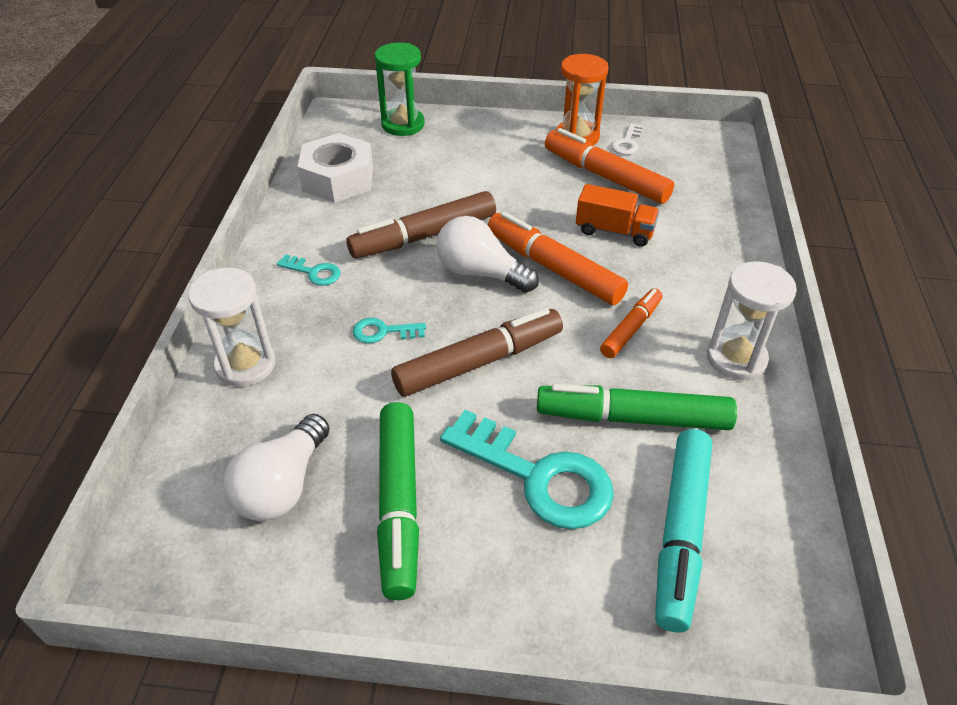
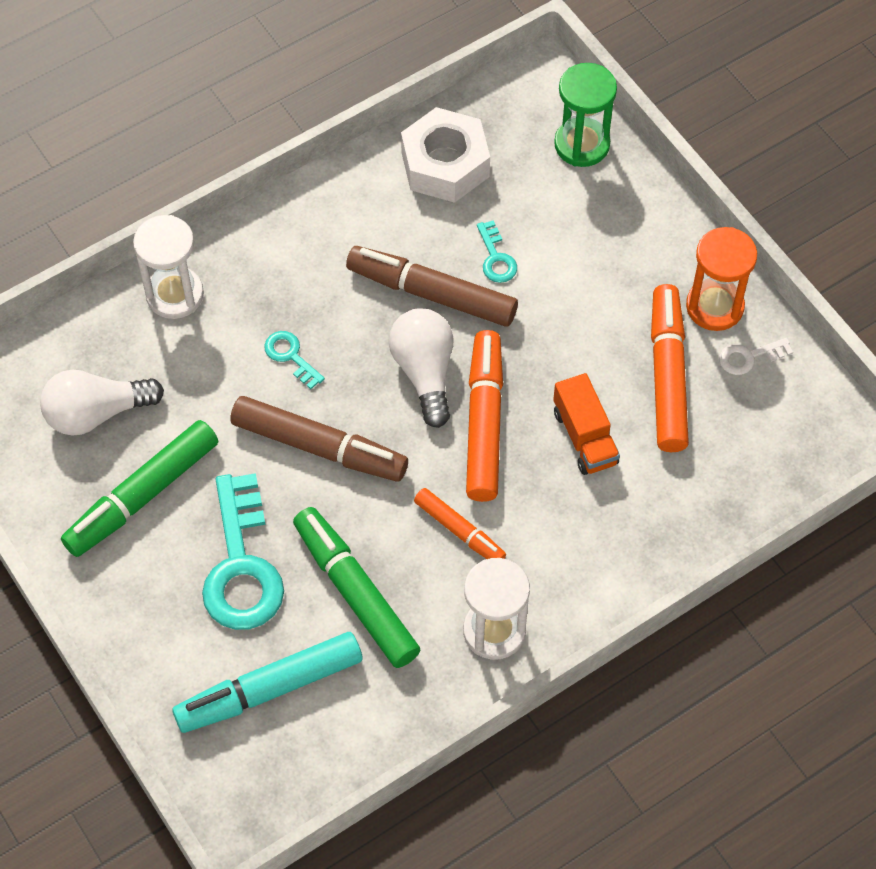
camera: 50 degrees right, 15 degrees up
turquoise key [277,254,341,286] -> turquoise key moved to [477,220,517,283]
orange marker [600,288,662,358] -> orange marker turned 45 degrees clockwise [414,488,506,559]

